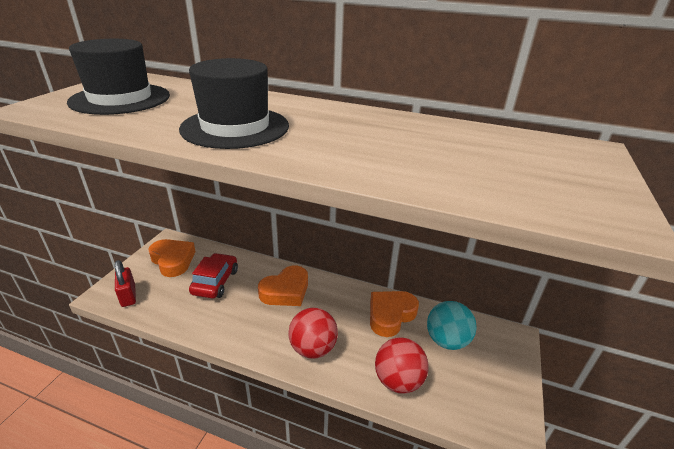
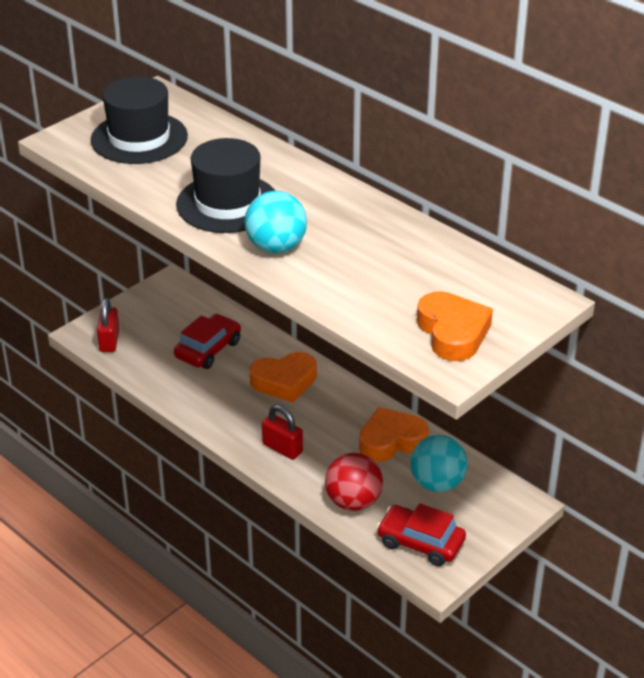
camera: 25 degrees right, 5 degrees up
orange heart [148,239,196,277] -> orange heart moved to [417,291,493,361]
red ball [288,308,338,359] -> red padlock [262,405,303,460]
none -> turquoise ball [244,191,307,254]
none -> red car [377,503,466,566]

